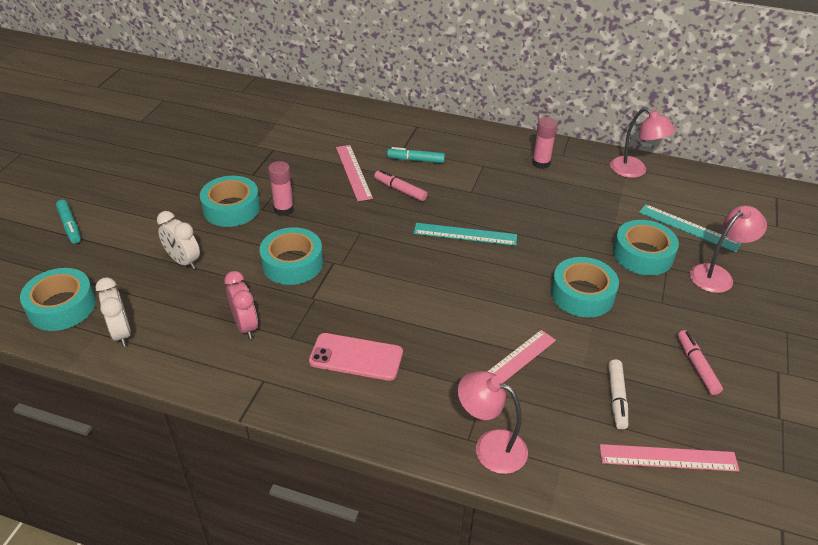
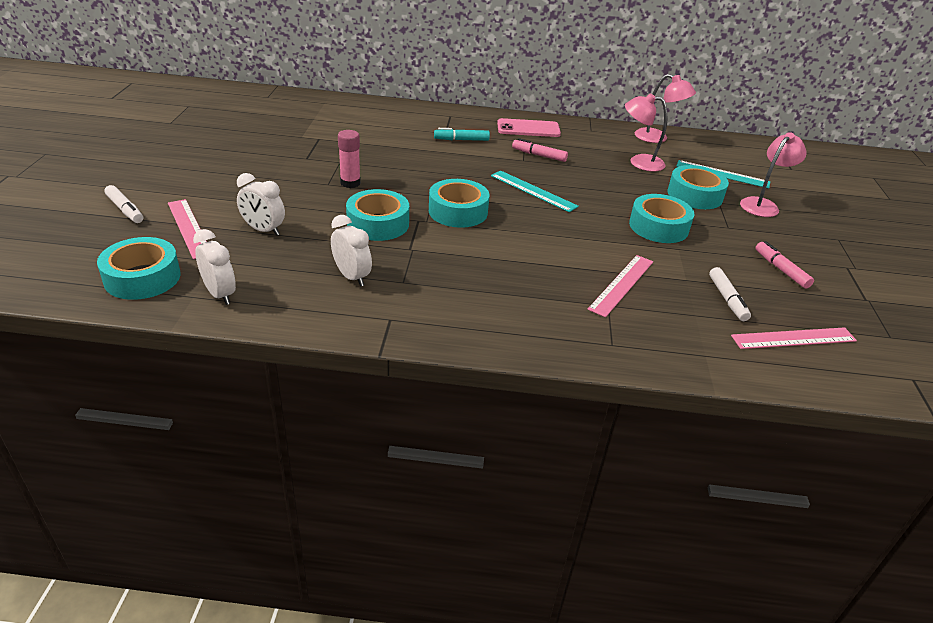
camera: 15 degrees left, 5 degrees down
turquoise marker [56,200,81,244] -> white marker [104,185,143,223]
turquoise tape [200,176,260,227] -> turquoise tape moved to [429,179,489,228]
pink clock [224,271,258,339] -> white clock [331,215,372,287]
pink phone [309,333,403,381] -> pink phone moved to [497,118,561,137]
pink ruler [336,145,373,201] -> pink ruler moved to [168,199,207,259]
pink marker [374,170,427,201] -> pink marker moved to [512,138,568,162]
turquoise ruler [414,223,517,246] -> turquoise ruler turned 45 degrees clockwise [491,170,579,212]
pink lamp [458,371,528,474] -> pink lamp moved to [625,93,667,172]
pink glue stick [532,117,558,169] -> none

